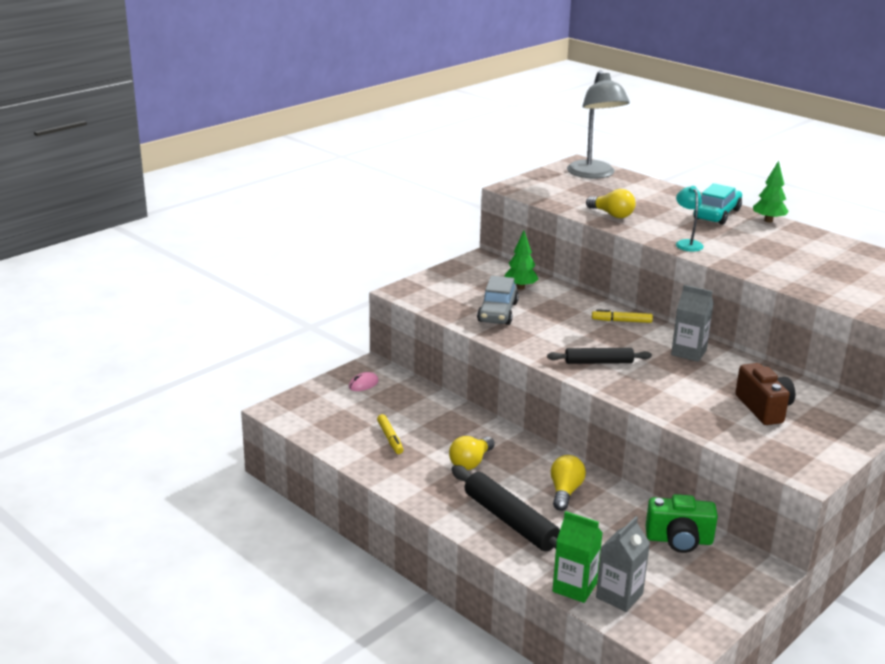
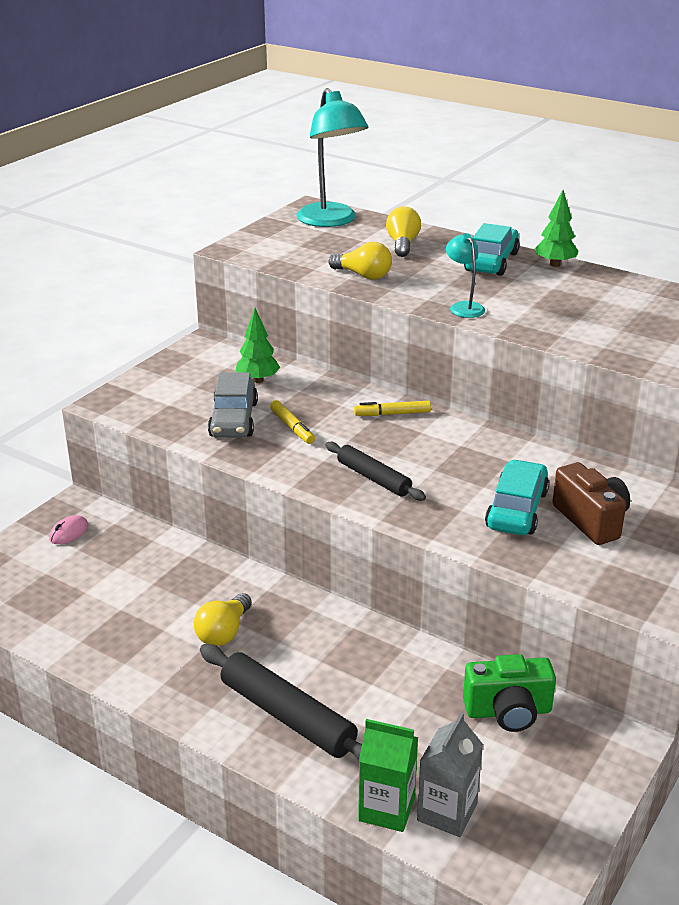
camera: 10 degrees left, 5 degrees up
yellow marker [377,414,403,454] -> yellow marker moved to [270,400,315,444]
black rolling pin [547,348,652,364] -> black rolling pin turned 60 degrees clockwise [326,442,426,501]
yellow light bulb [551,455,586,511] -> yellow light bulb moved to [386,206,421,257]
grey lamp [567,70,630,179] -> turquoise lamp [297,88,368,227]
grey carton [671,285,714,362] -> none
none -> turquoise car [485,460,549,535]

